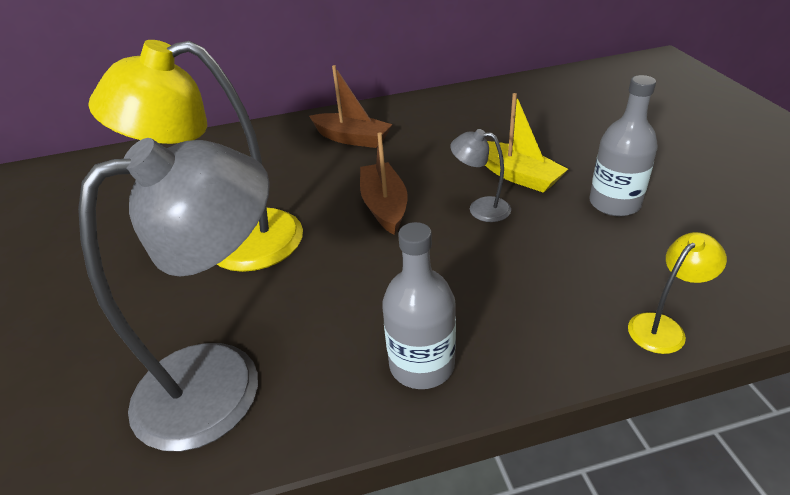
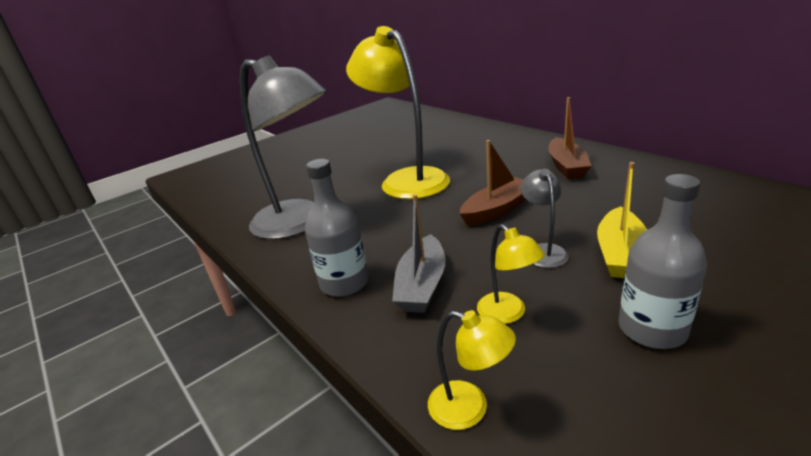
camera: 65 degrees right, 10 degrees down
none -> grey boat [392,194,446,313]
none -> yellow lamp [477,224,545,324]

